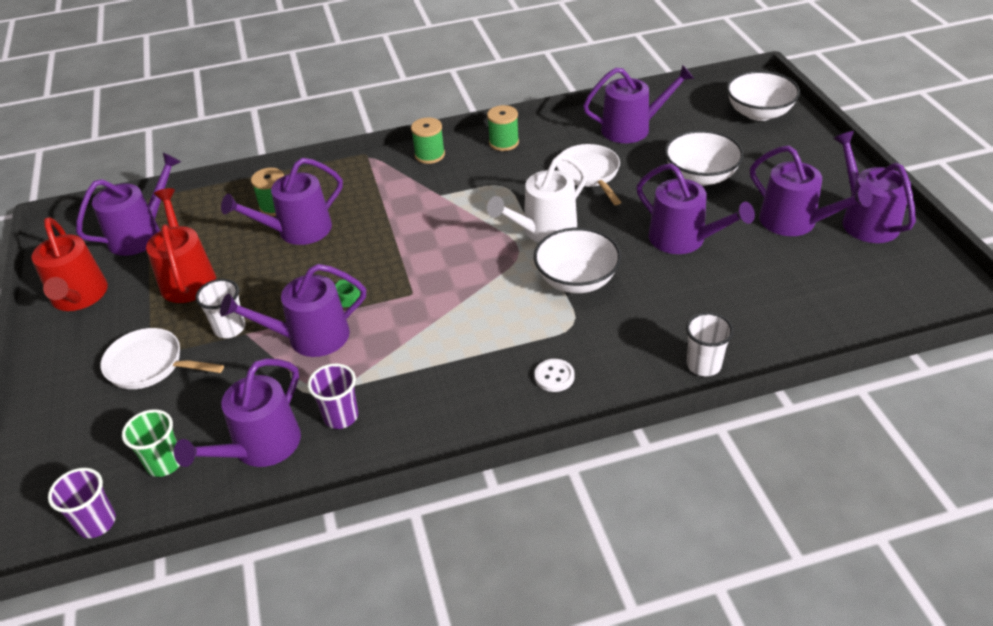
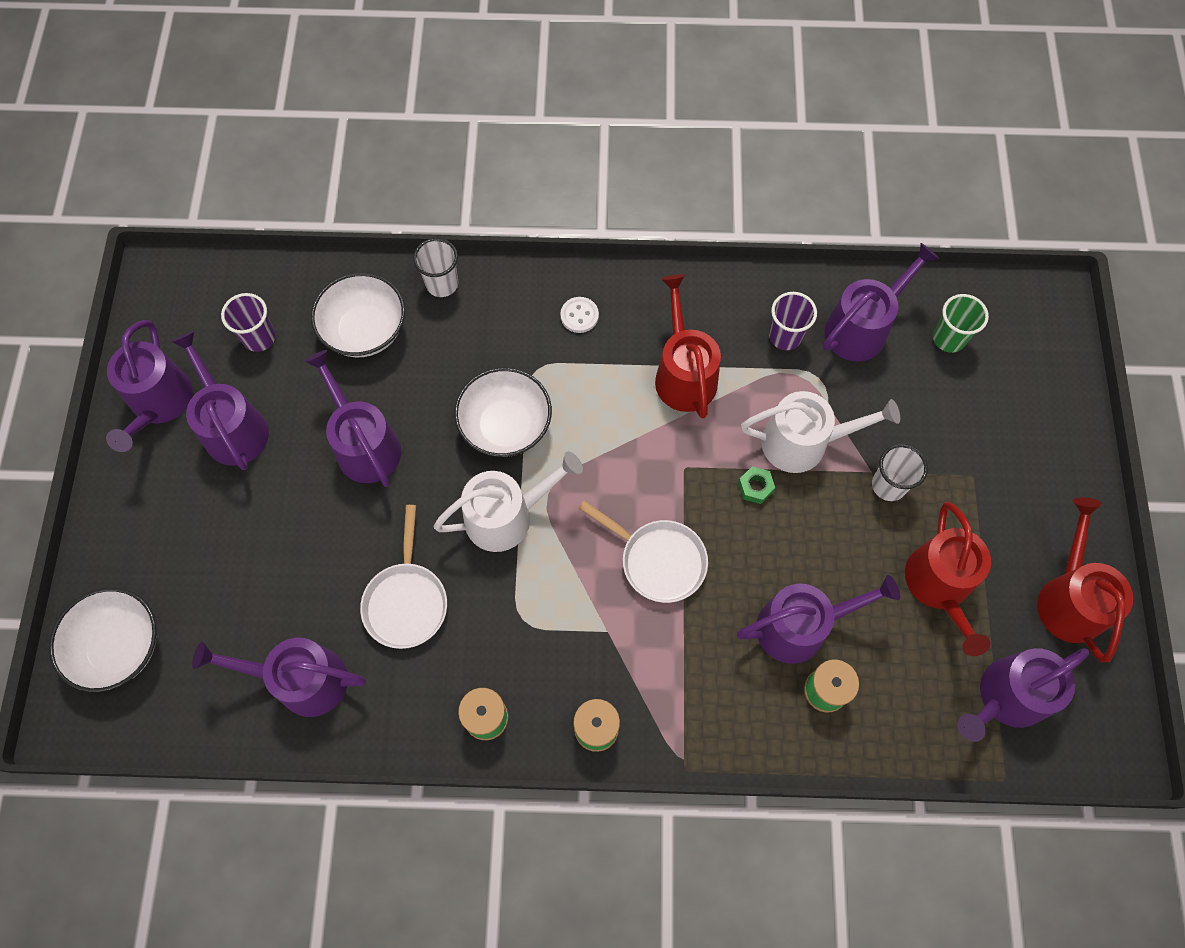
camera: 165 degrees left, 25 degrees up
purple cup [48,468,116,538] -> purple cup moved to [221,293,276,352]
white pan [100,328,224,389] -> white pan moved to [578,500,708,603]
purple watering can [220,264,366,357] -> white watering can [741,391,900,473]
white bowl [665,130,744,186] -> white bowl moved to [311,273,405,357]
none -> red watering can [655,274,721,419]

